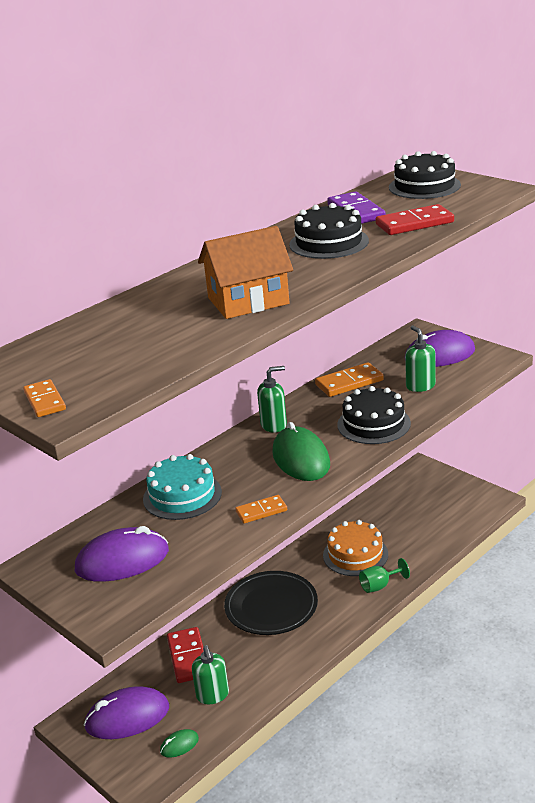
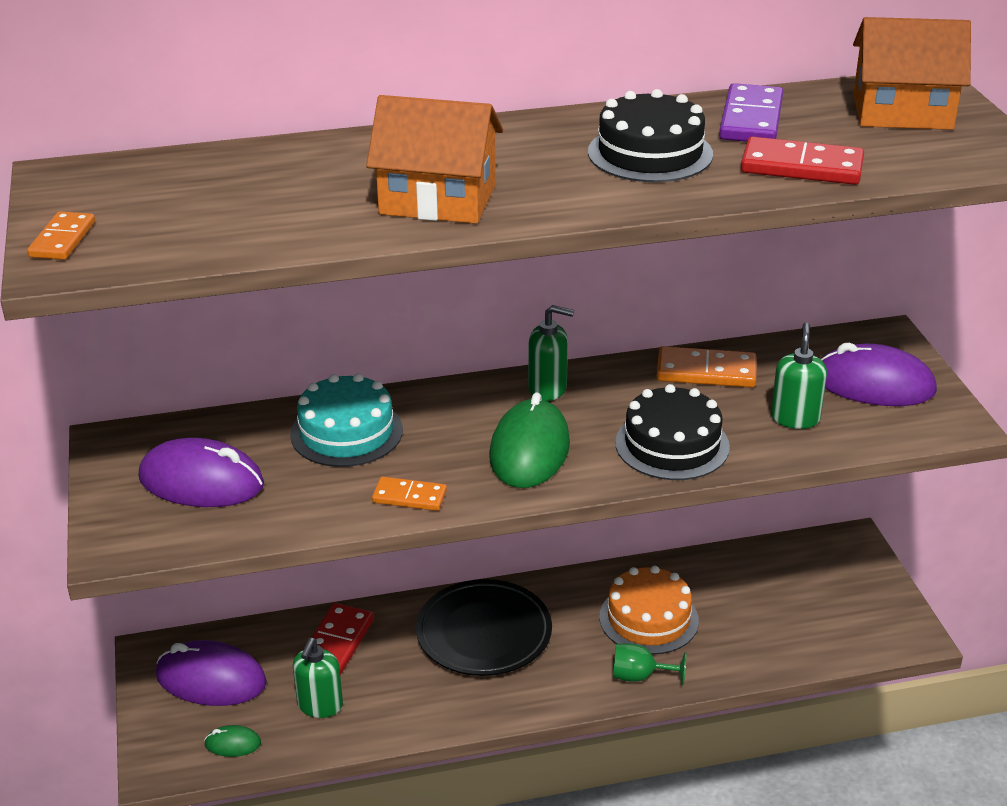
camera: 30 degrees right, 5 degrees up
black cake [389,151,461,199] -> orange house [853,17,971,130]

